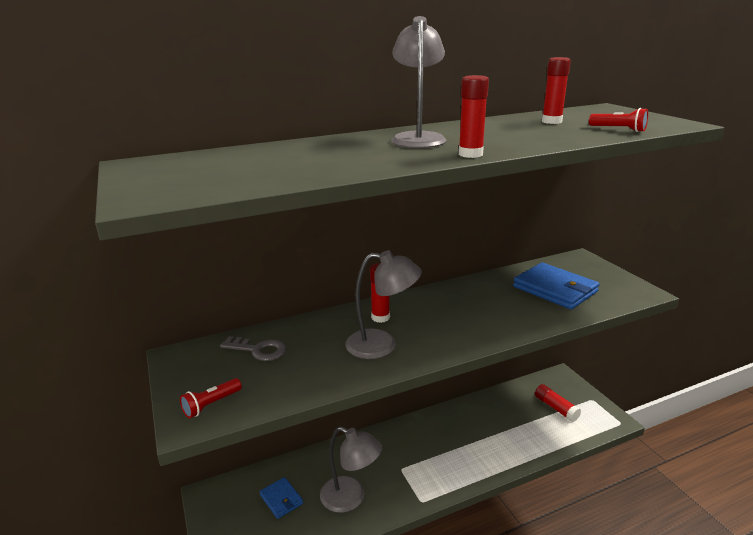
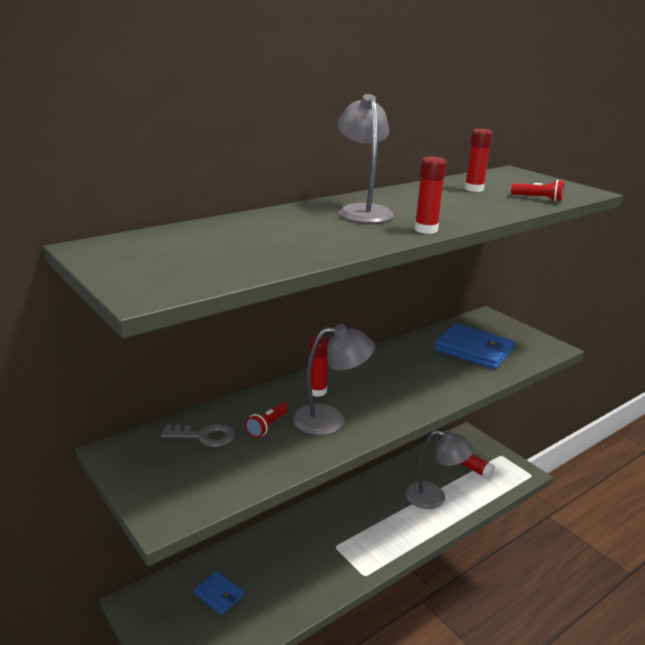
camera: 15 degrees left, 0 degrees up
red flashlight [180,378,242,418] -> red flashlight moved to [245,402,289,438]
grey lamp [320,427,382,513] -> grey lamp moved to [405,430,474,509]

